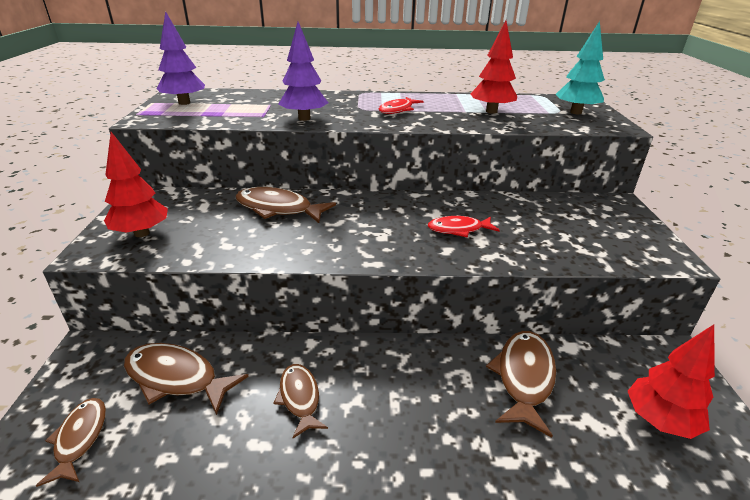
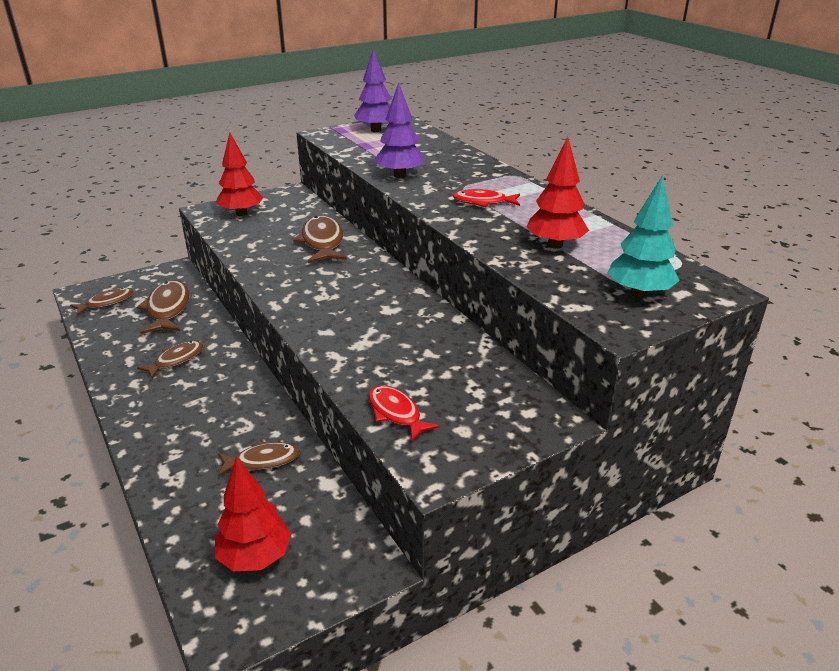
camera: 60 degrees right, 0 degrees up
red fish [428,216,500,238] -> red fish moved to [368,385,440,441]
brown fish [486,331,556,438] -> brown fish [218,441,300,476], size x0.65

